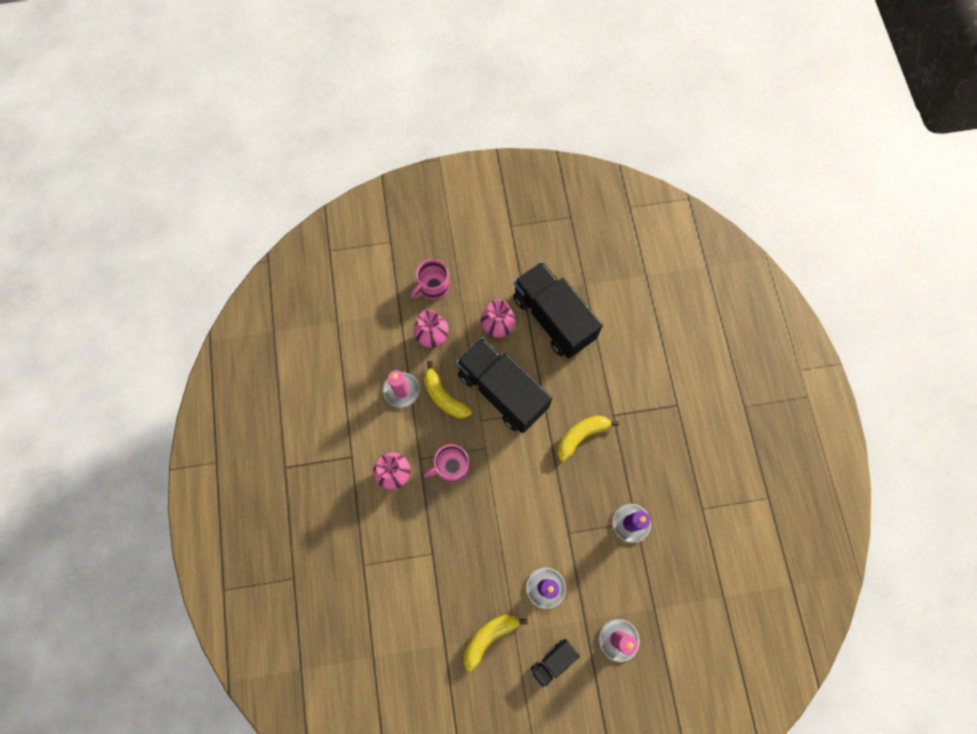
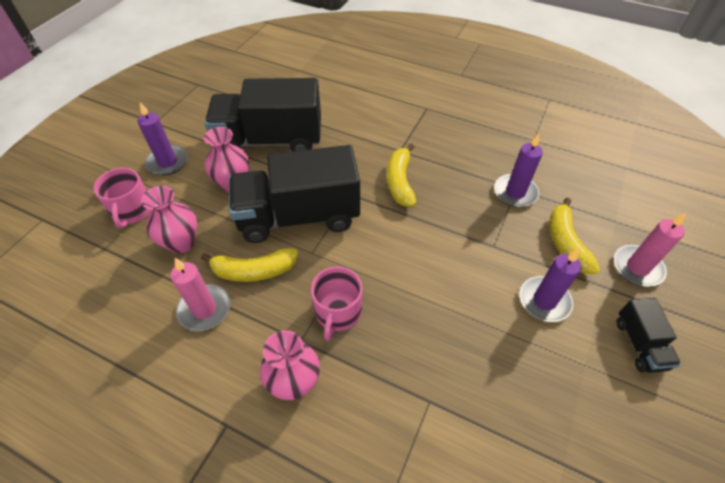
camera: 55 degrees left, 20 degrees down
yellow banana [464,615,528,672] -> yellow banana moved to [550,198,600,274]
none -> purple candle [138,102,188,175]

